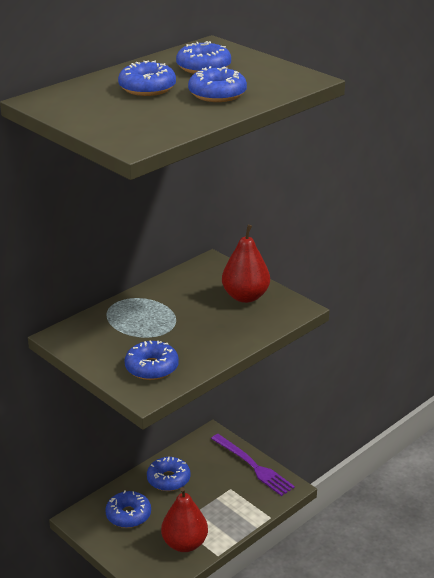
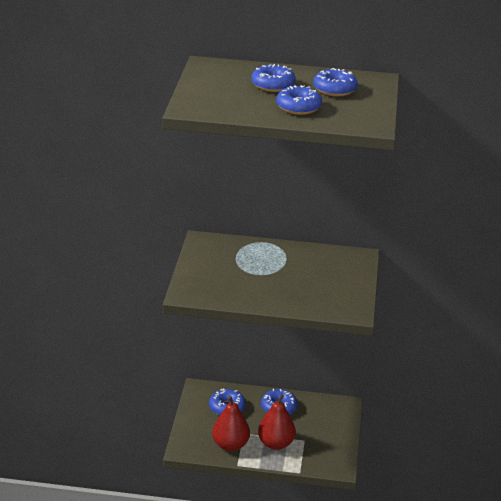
camera: 50 degrees right, 0 degrees up
blue donut [125,340,179,380] -> none
purple fork [211,434,295,496] -> none
red pear [222,225,270,303] -> red pear moved to [258,394,296,450]

